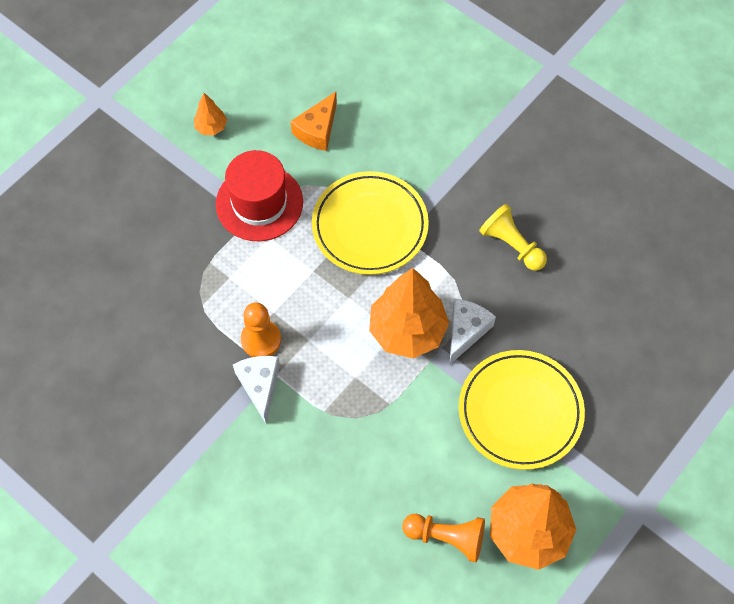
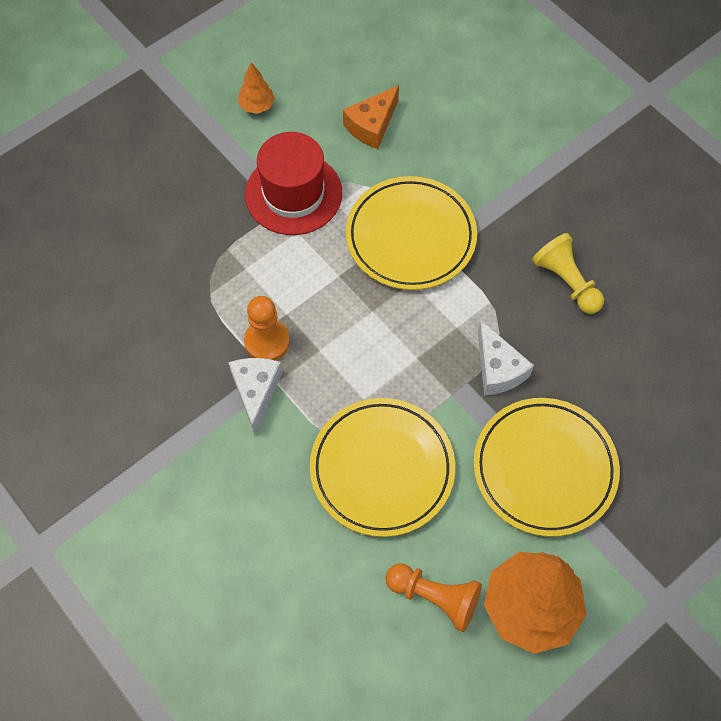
camera: 10 degrees right, 0 degrees up
orange tree [369,268,449,358] -> none
white cheese [450,299,496,364] -> white cheese turned 120 degrees clockwise [478,320,534,396]
none -> yellow plate [310,398,455,537]

